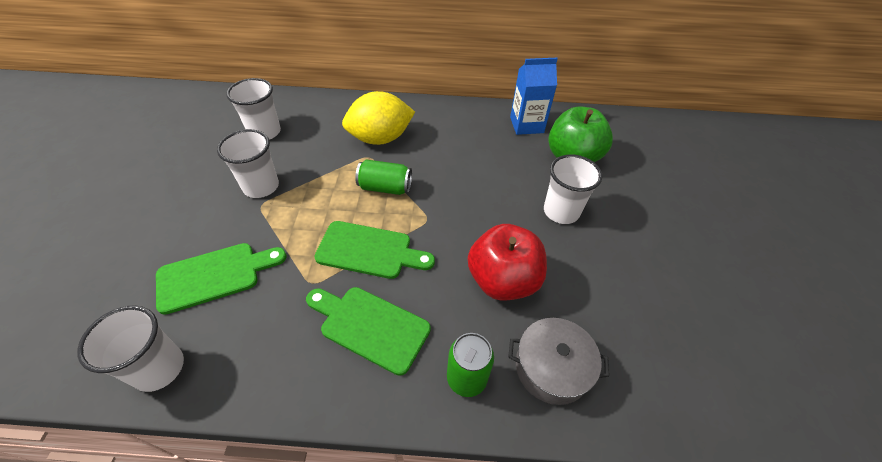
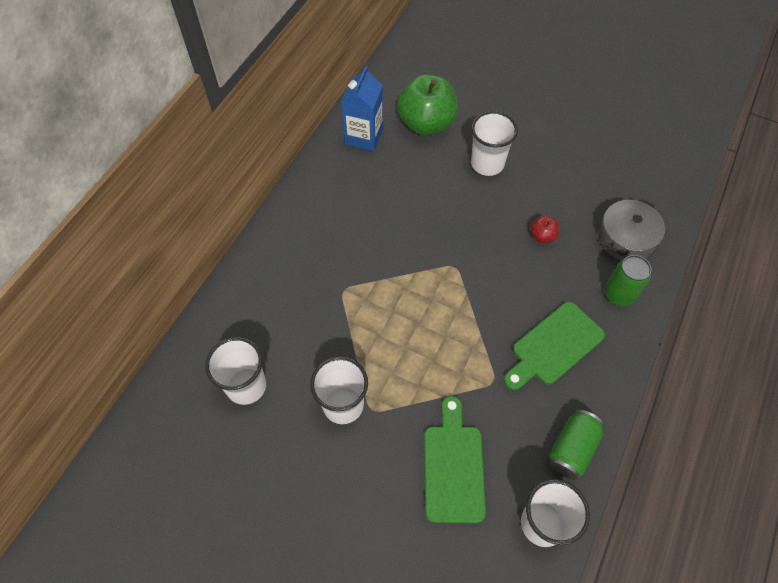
camera: 65 degrees left, 10 degrees up
green cutting board [314,221,435,279] -> none
yellow lemon [342,91,415,145] -> none
green can [355,159,412,195] -> green can moved to [549,410,604,480]
red apple [468,224,547,301] -> red apple [530,216,559,243], size x0.43

